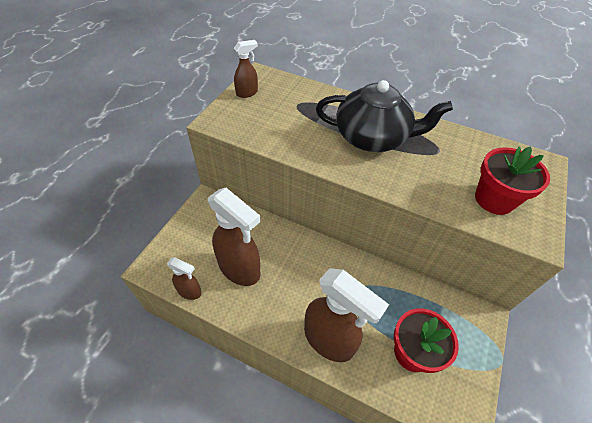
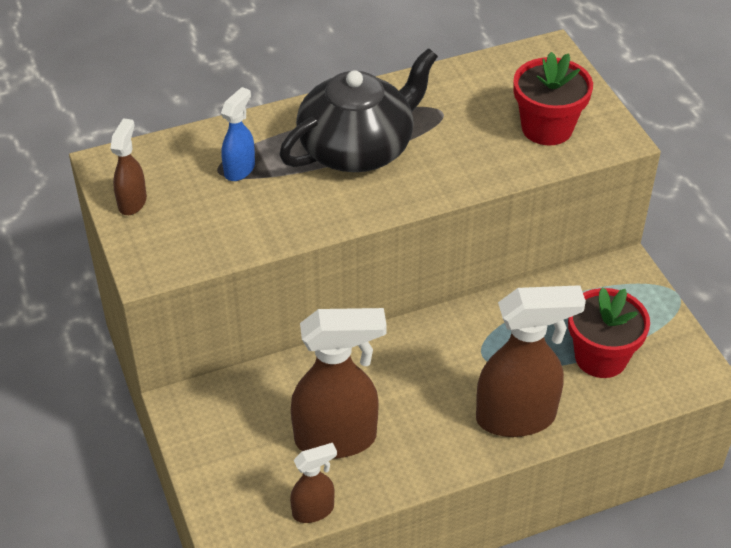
camera: 45 degrees left, 5 degrees down
none -> blue spray bottle [221,87,255,181]

